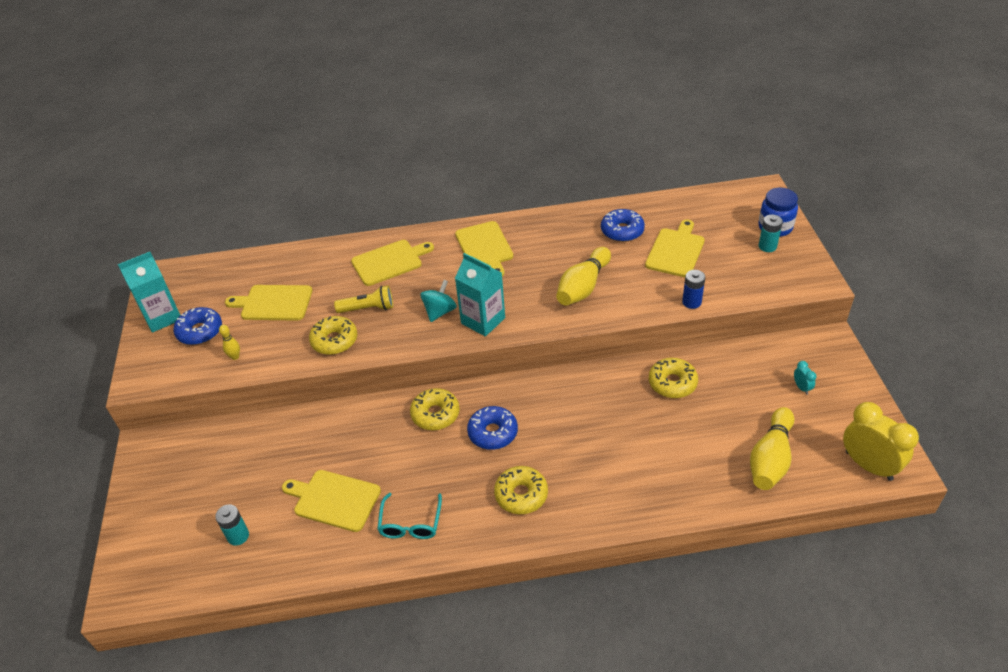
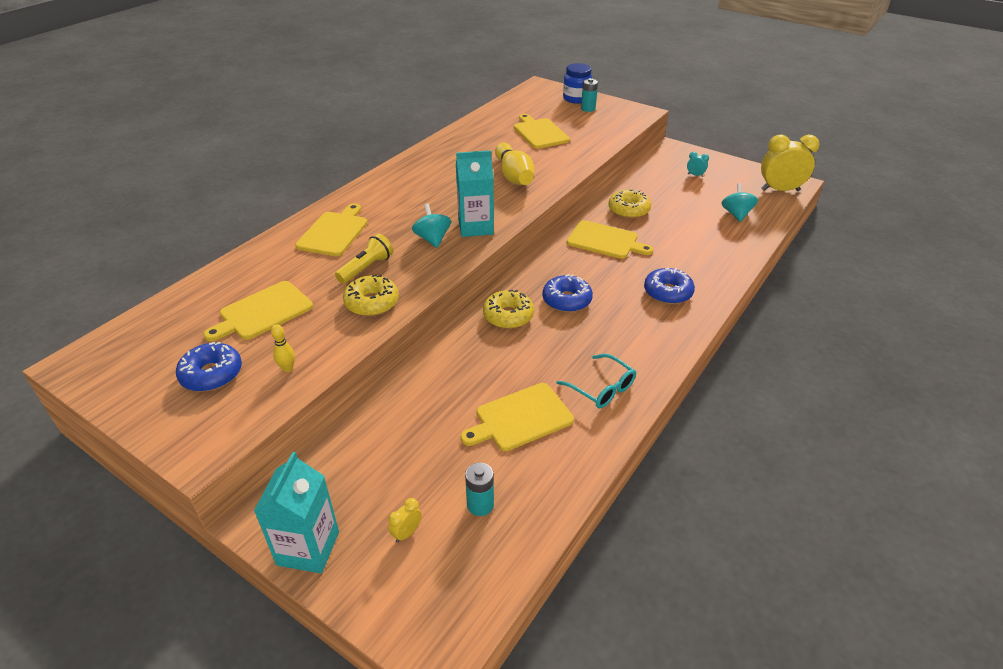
camera: 50 degrees left, 5 degrees down
turquoise carton [118,252,181,333] -> turquoise carton moved to [254,452,339,573]
yellow cutting board [455,221,513,276] -> yellow cutting board moved to [567,220,653,259]
yellow donut [494,466,548,514] -> none
blue donut [601,209,645,242] -> blue donut moved to [644,268,695,304]
blue battery [682,270,705,309] -> none
yellow bowling pin [750,407,794,490] -> turquoise spinning top [722,183,758,222]
none -> yellow clock [388,498,422,543]

